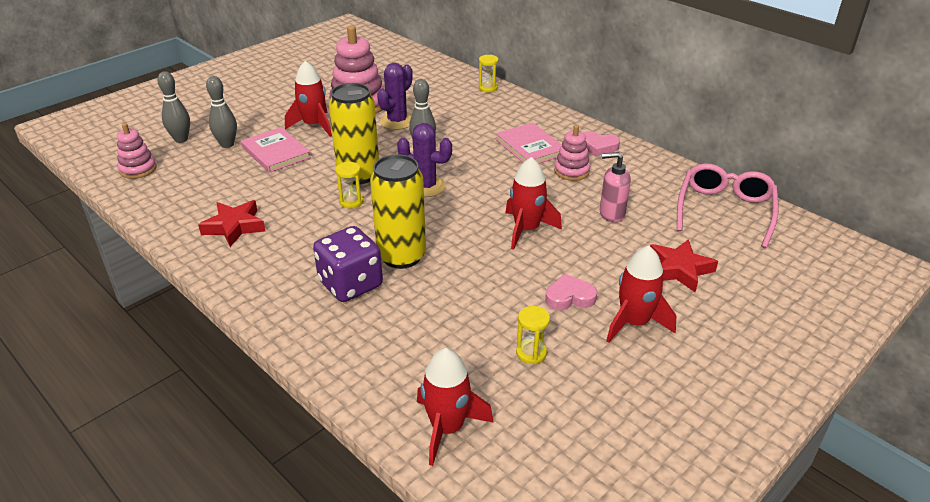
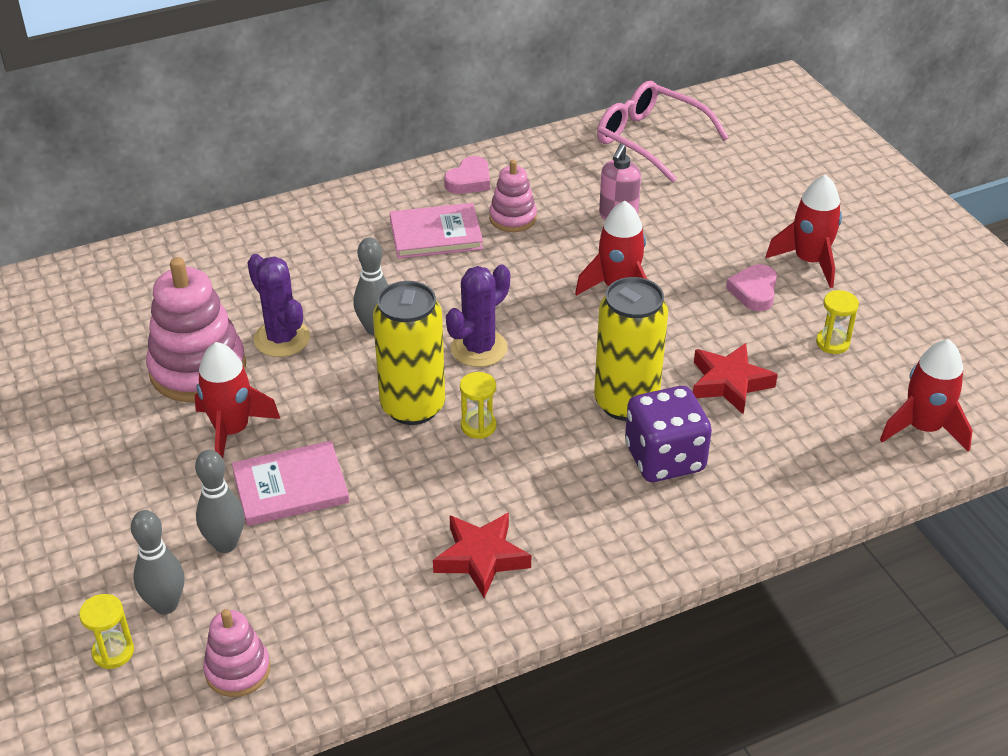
camera: 70 degrees left, 5 degrees up
yellow hourglass [479,55,499,92] -> yellow hourglass moved to [79,594,134,669]
red star [650,239,718,292] -> red star moved to [693,343,778,415]

